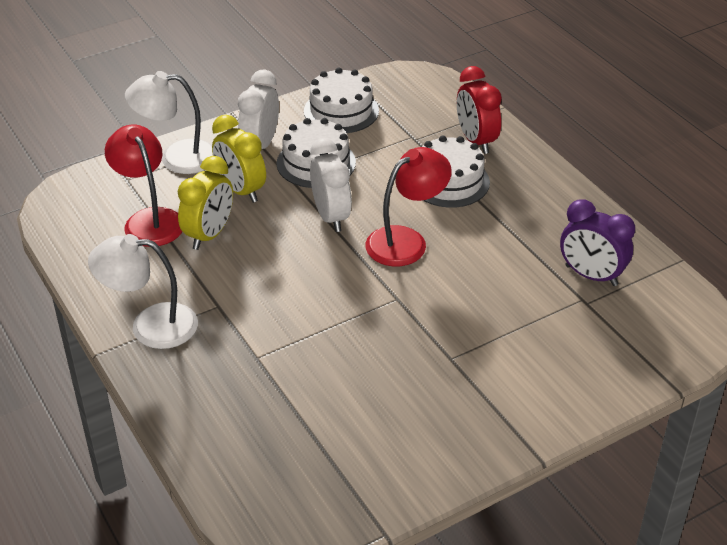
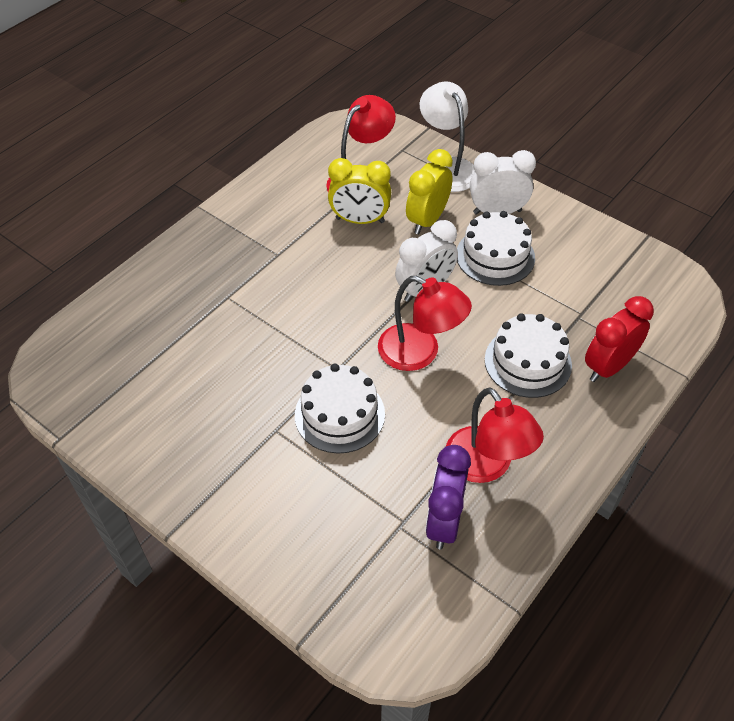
camera: 70 degrees right, 10 degrees up
white lamp [88,234,198,349] -> none
white cake [304,68,379,133] -> white cake moved to [295,363,385,453]
none -> red lamp [446,388,544,483]

